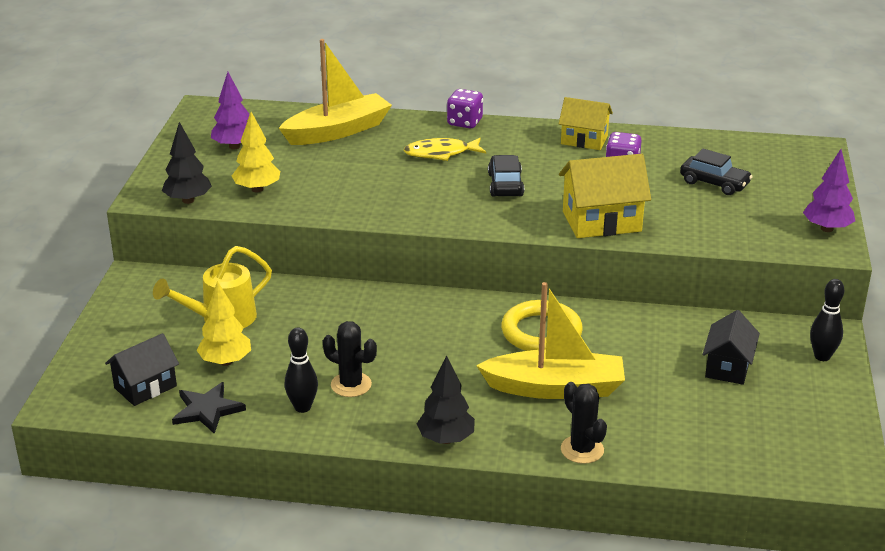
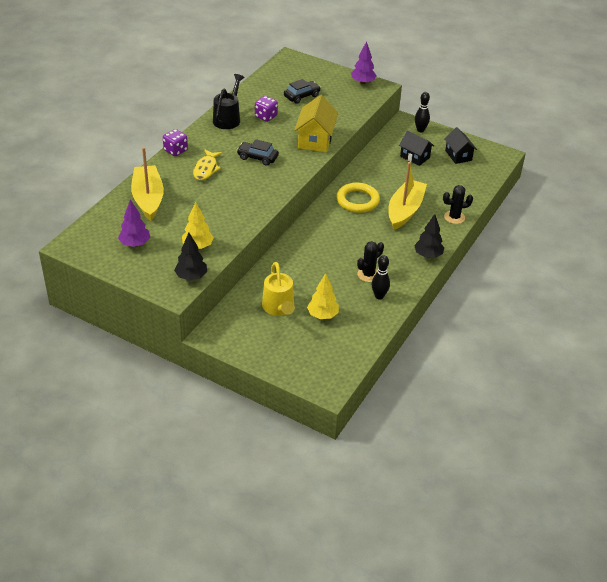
camera: 70 degrees left, 10 degrees up
black house [105,333,179,406] -> black house moved to [444,127,477,164]
black star [172,382,246,434] -> none
yellow house [559,97,613,150] -> black watering can [213,74,245,129]

